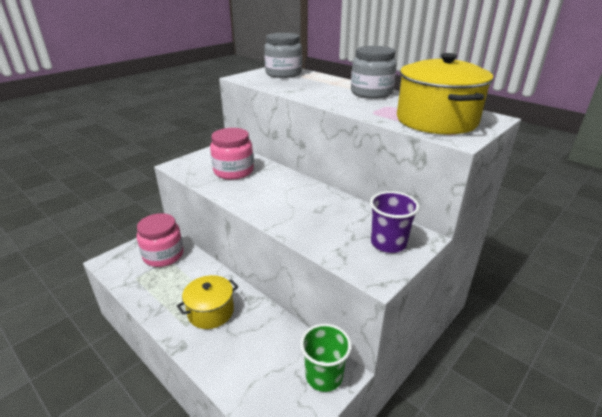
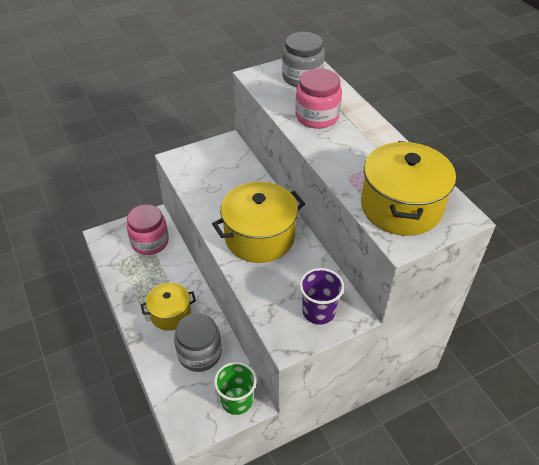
camera: 20 degrees right, 15 degrees up
pink jar [210,128,254,180] -> pink jar moved to [295,68,342,129]
grey jar [351,46,397,99] -> grey jar moved to [174,313,222,372]
none -> yellow pot [212,182,305,263]

